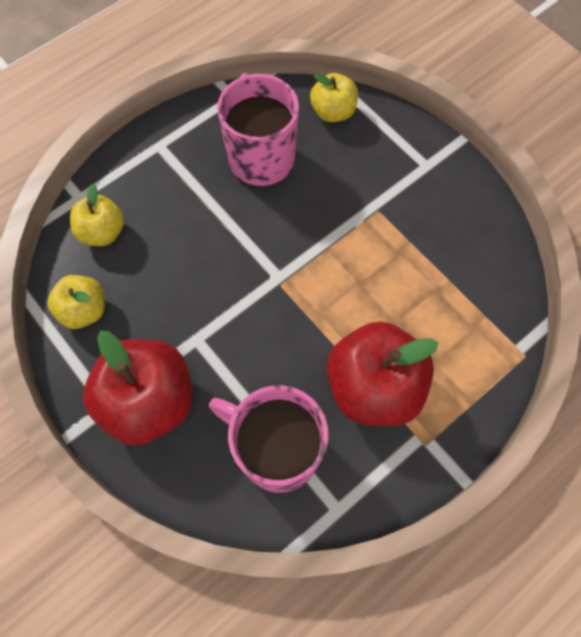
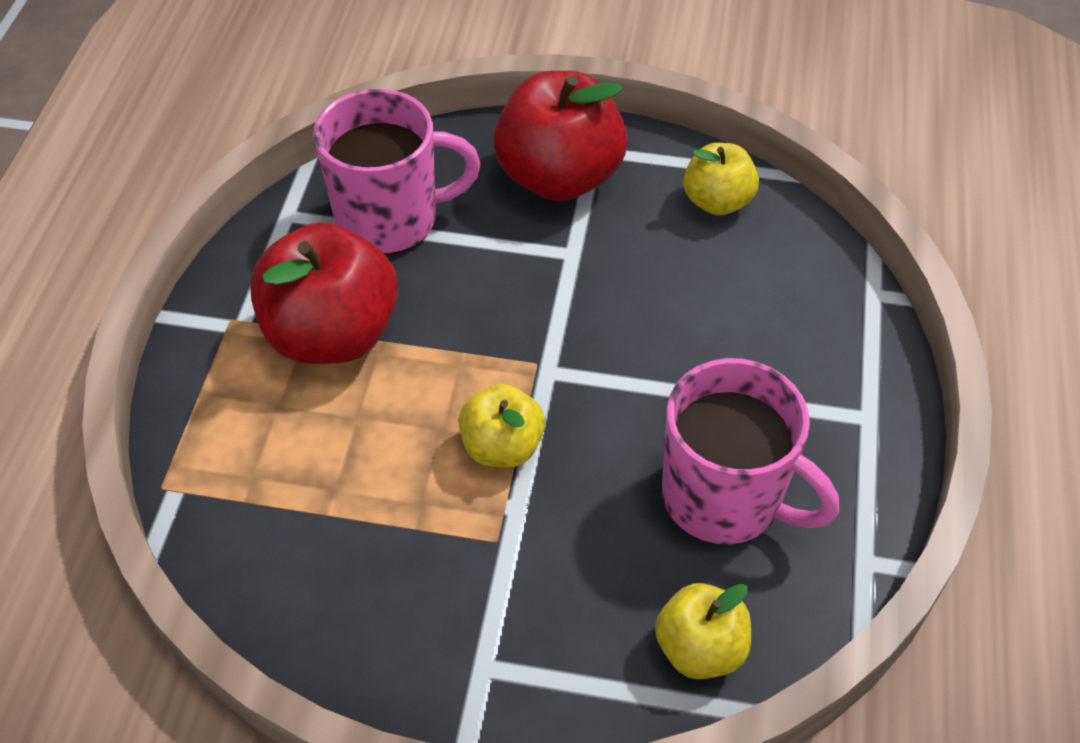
camera: 140 degrees right, 15 degrees down
yellow apple [70,184,124,246] -> yellow apple moved to [459,384,545,467]

